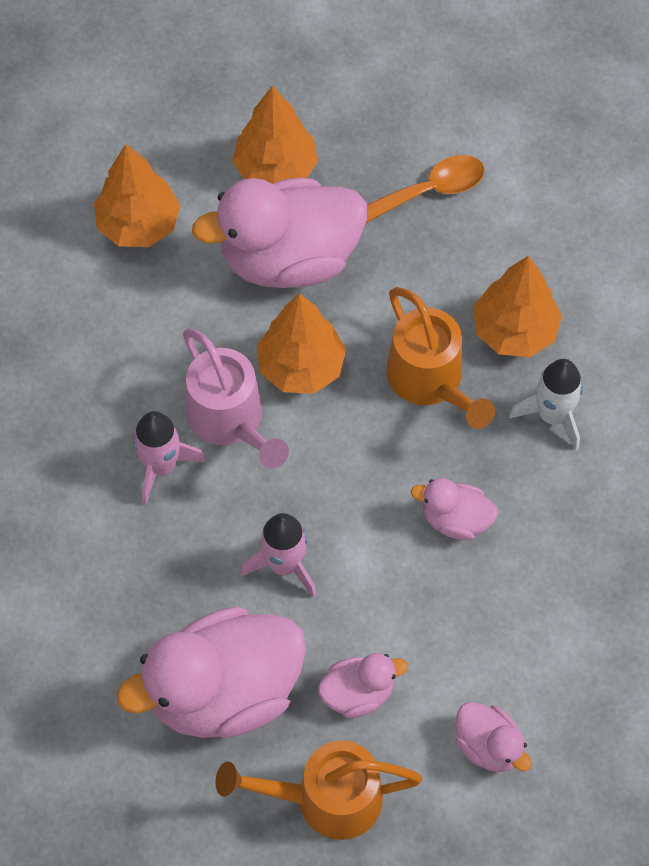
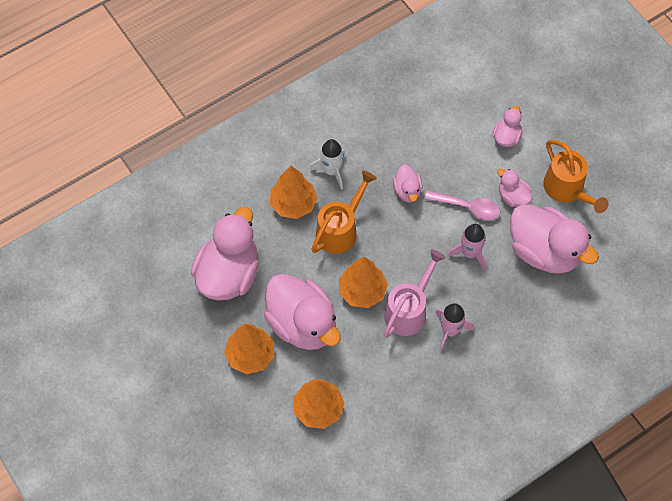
camera: 115 degrees left, 0 degrees up
orange spoon [366,155,485,223] -> pink duck [191,207,259,300]
none -> pink spoon [425,190,500,220]

